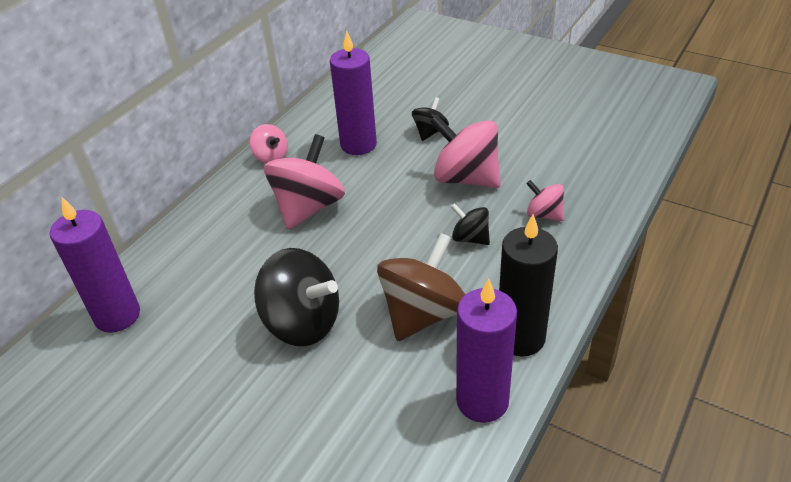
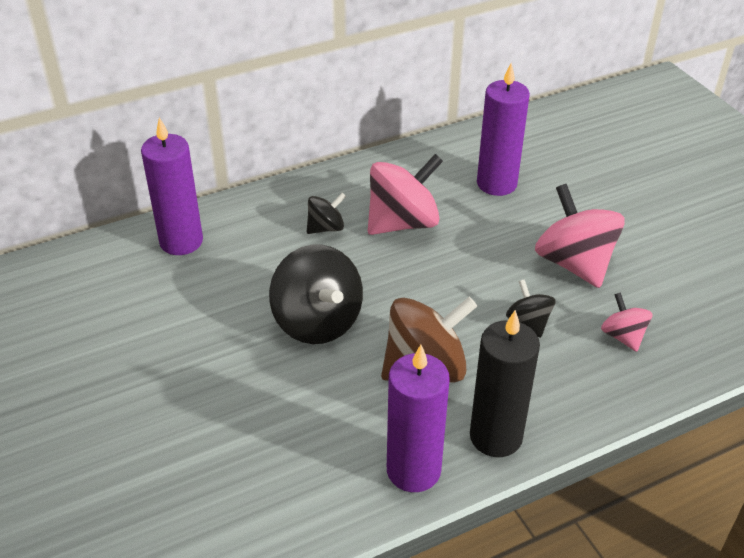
camera: 30 degrees right, 0 degrees up
pink spinning top [250,124,288,164] -> none
black spinning top [412,97,449,141] -> black spinning top moved to [307,193,346,234]

